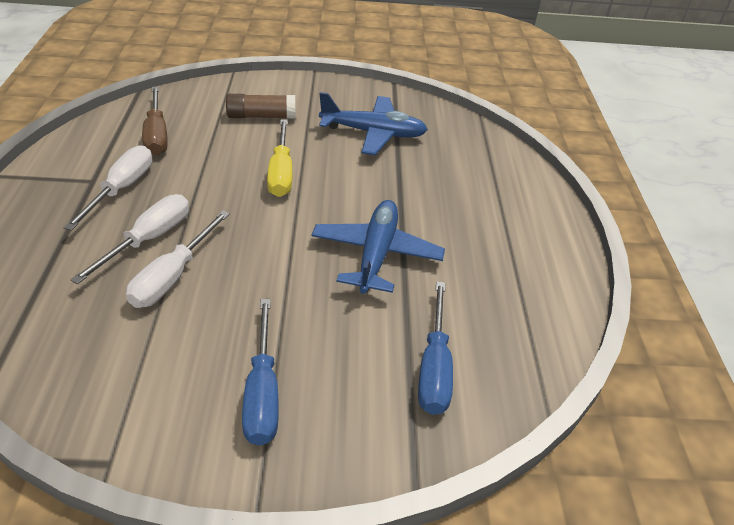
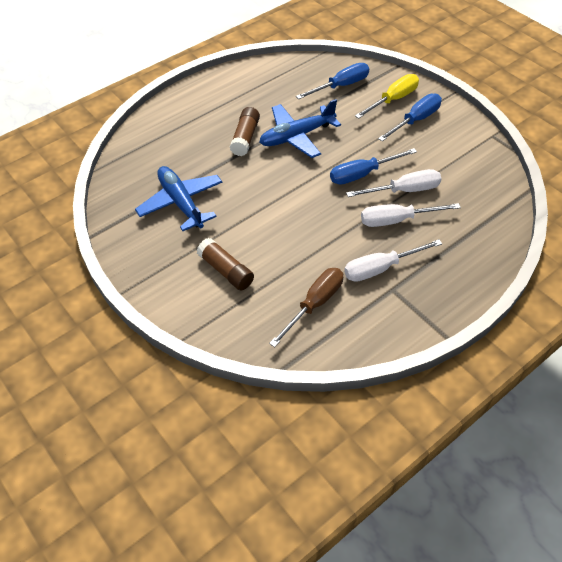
camera: 125 degrees left, 10 degrees up
yellow screwdriver [267,119,292,197] -> yellow screwdriver moved to [355,74,419,119]
none -> brown glue stick [230,107,260,156]
none -> blue screwdriver [330,148,417,185]

